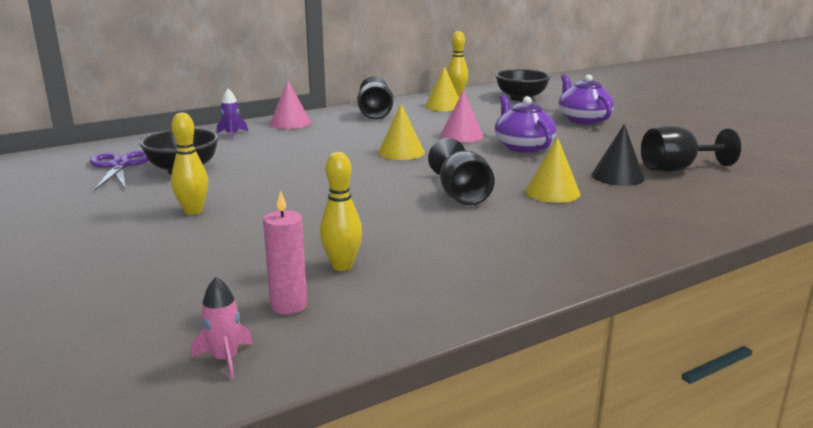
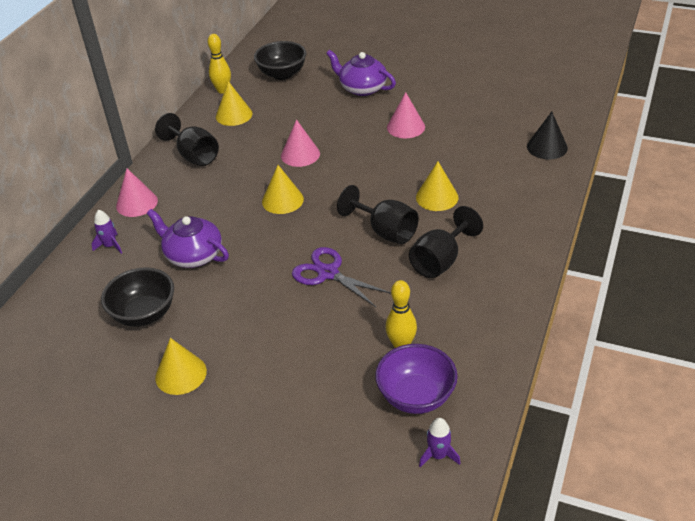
camera: 35 degrees left, 20 degrees up
purple scissors [90,150,149,190] -> purple scissors moved to [292,247,391,307]
yellow bowling pin [171,113,208,215] -> none
pink rocket [191,277,253,379] -> purple rocket [419,418,461,467]
pink candle [263,190,307,314] -> purple bowl [375,344,458,414]
purple teapot [495,95,556,153] -> purple teapot moved to [147,209,229,268]
black cone [592,124,645,186] -> black cone moved to [527,111,568,159]
black goblet [641,126,741,172] -> black goblet moved to [409,206,483,278]
none -> yellow cone [155,338,207,395]
none -> pink cone [387,92,425,138]

